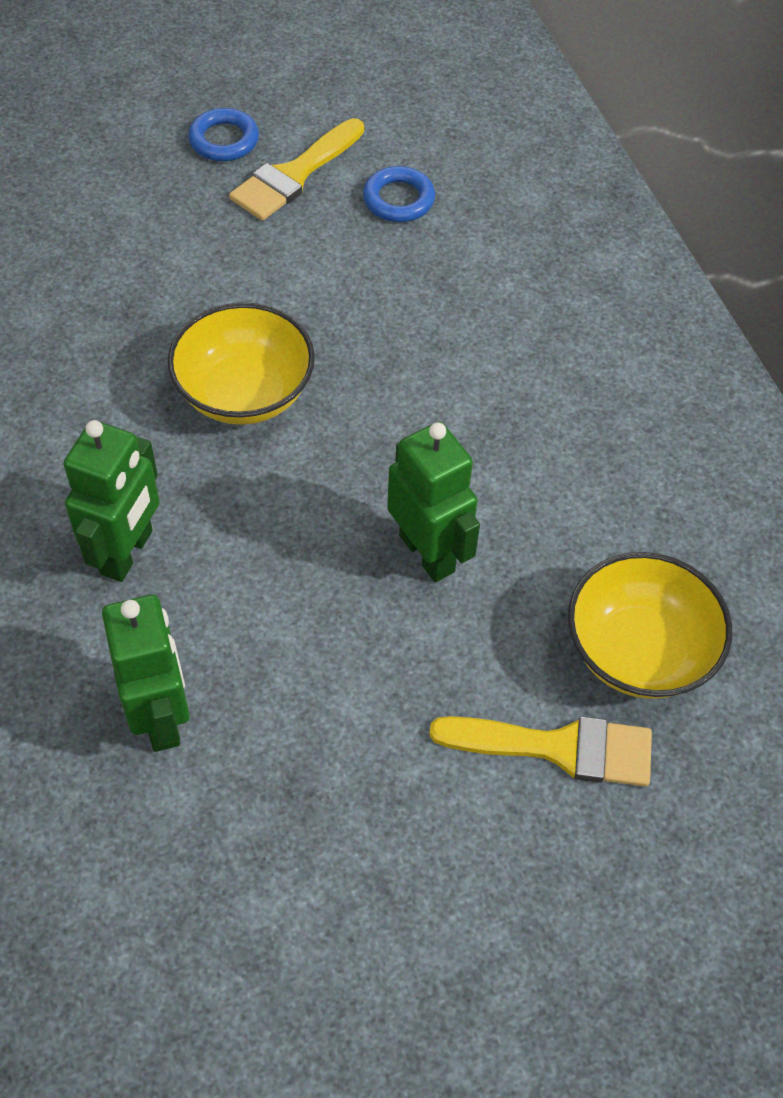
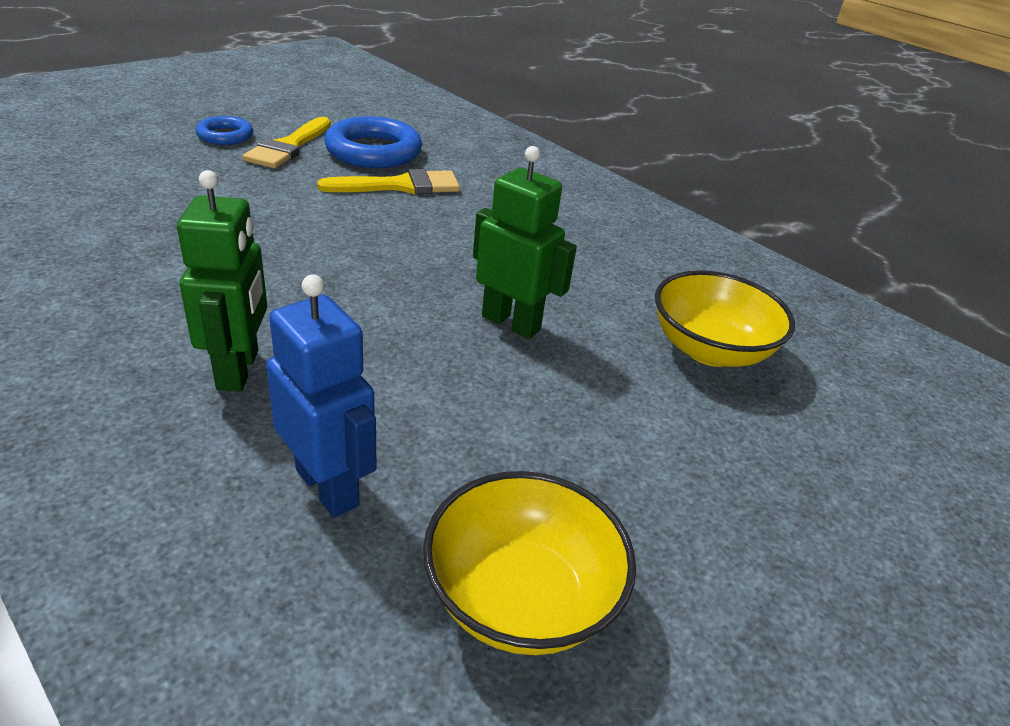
camera: 25 degrees left, 20 degrees down
green robot [102,595,190,752] -> blue robot [266,275,376,518]
yellow bowl [167,303,315,425] -> yellow bowl moved to [423,471,636,655]
blue ring [363,166,435,222] -> blue ring [324,116,422,168], size x1.78
yellow brush [429,716,652,787] -> yellow brush moved to [317,169,460,194]

